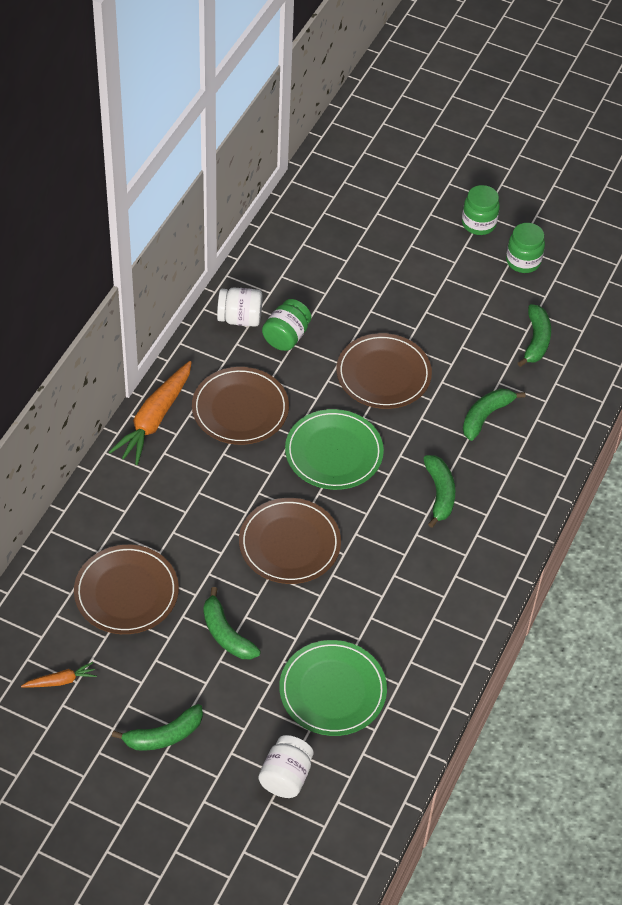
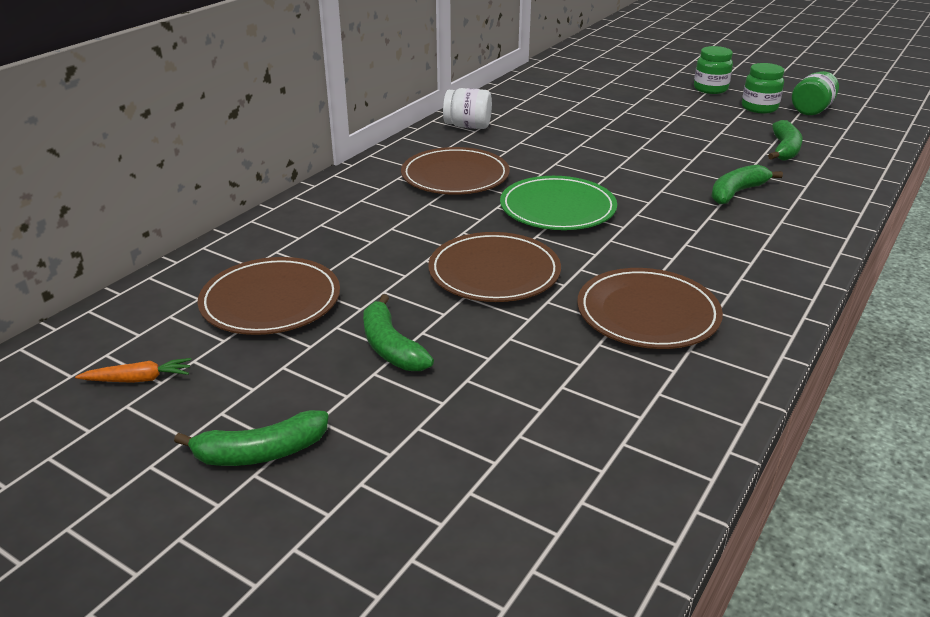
camera: 10 degrees right, 20 degrees down
orange carrot [109,361,191,465] -> none
white jar [259,735,314,798] -> none
green jar [262,299,312,351] -> green jar moved to [792,71,839,115]
green plate [279,640,387,736] -> none
brown plate [337,333,432,409] -> brown plate moved to [577,268,723,349]
green banana [423,455,455,528] -> none

